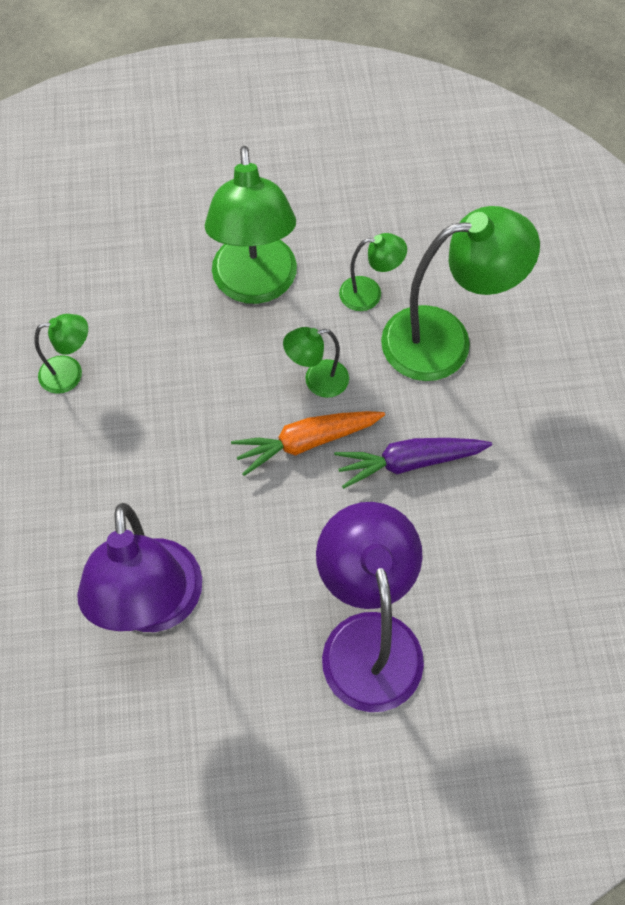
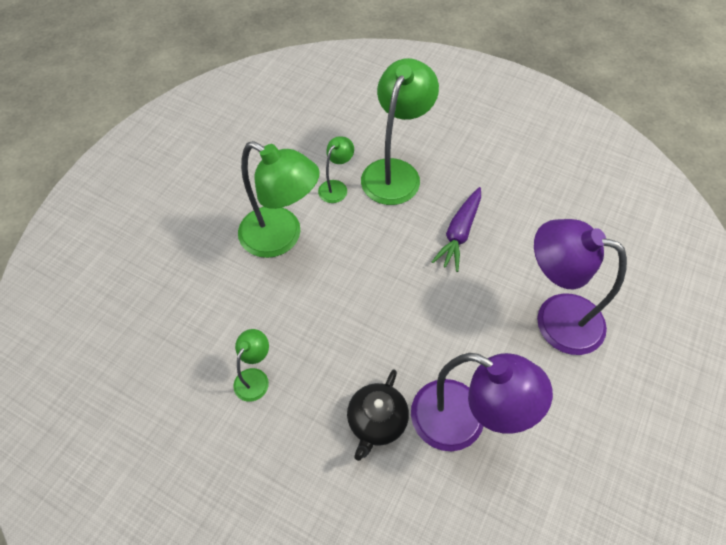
camera: 55 degrees left, 5 degrees down
orange carrot [231,411,385,476] -> none
green lamp [283,327,349,398] -> none
none -> black teapot [347,370,409,461]

